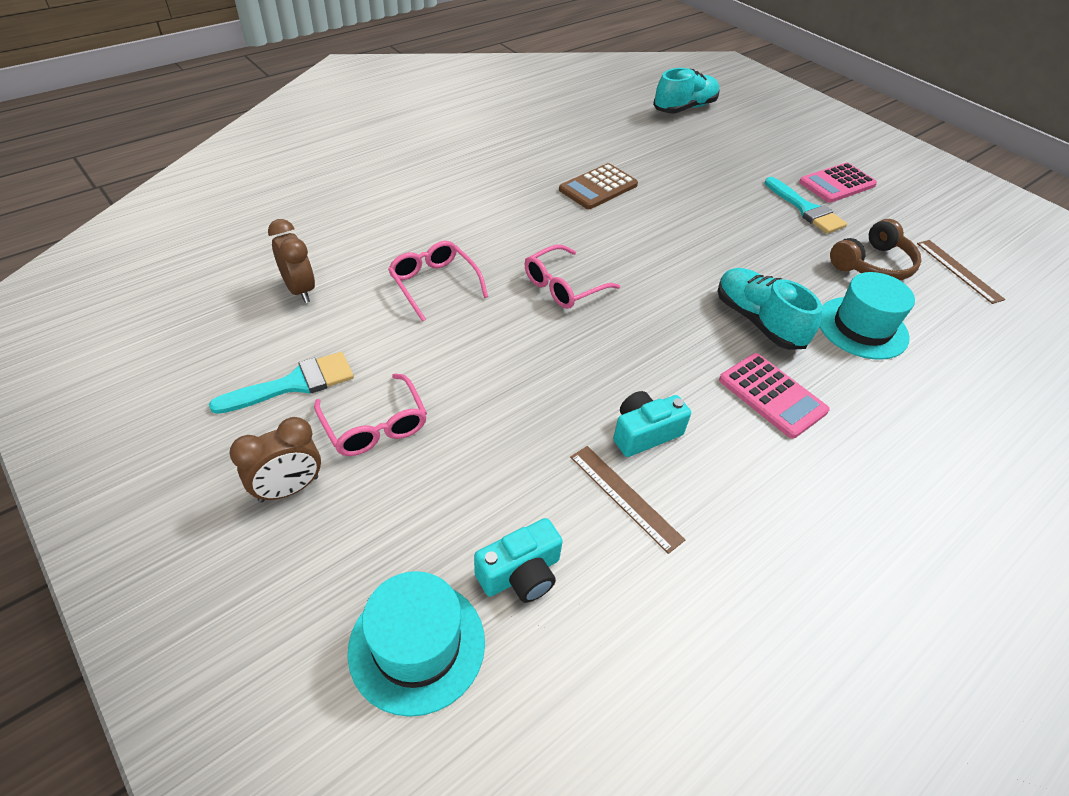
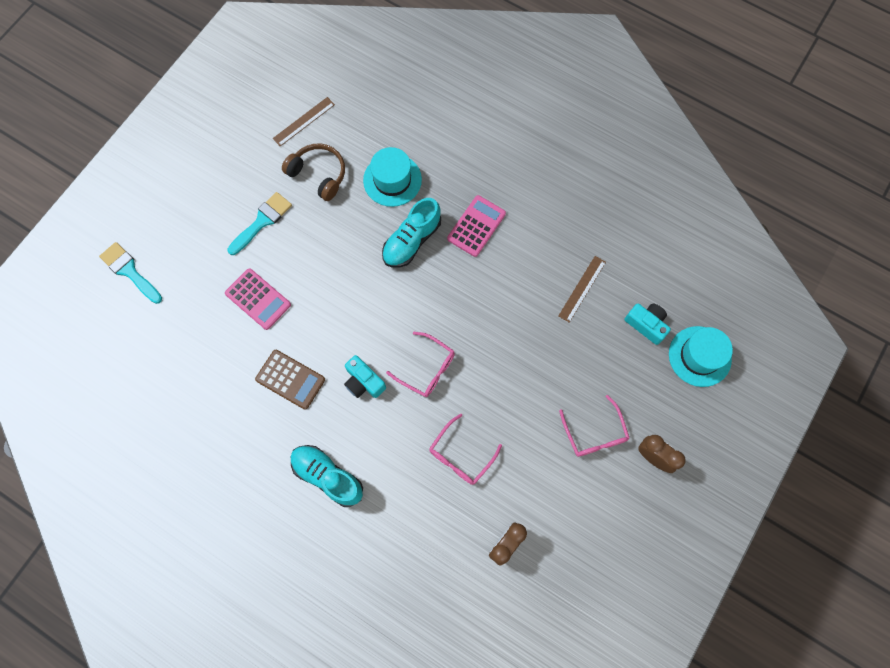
camera: 105 degrees left, 25 degrees up
turquoise brush [209,352,354,414] -> turquoise brush moved to [99,242,162,304]
pink glasses [314,373,427,456] -> pink glasses turned 120 degrees clockwise [559,395,629,457]
turquoise camera [613,391,691,457] -> turquoise camera moved to [344,355,386,398]
turquoise shoe [653,68,719,114] -> turquoise shoe moved to [291,445,363,507]
pink calculator [799,162,877,203] -> pink calculator moved to [225,268,291,330]

